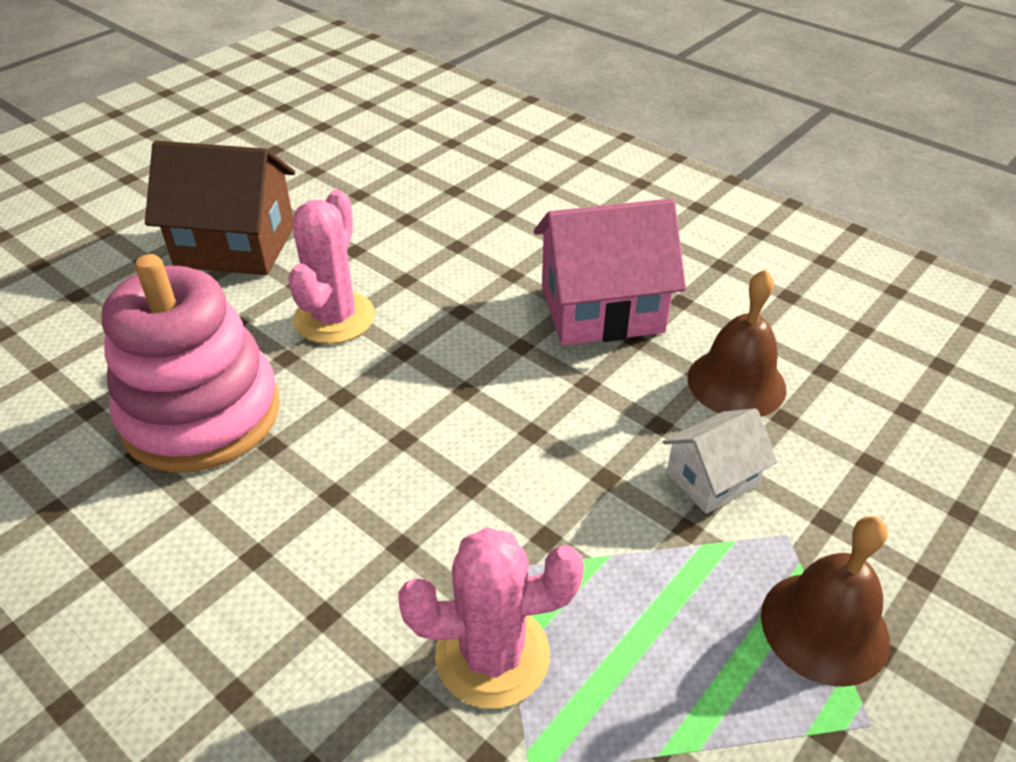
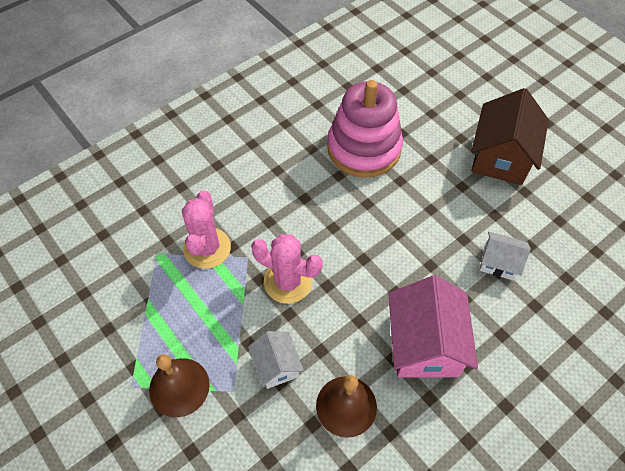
camera: 100 degrees right, 15 degrees up
pink cactus [289,190,375,344] -> pink cactus moved to [251,234,323,303]
none -> white house [480,232,531,280]

